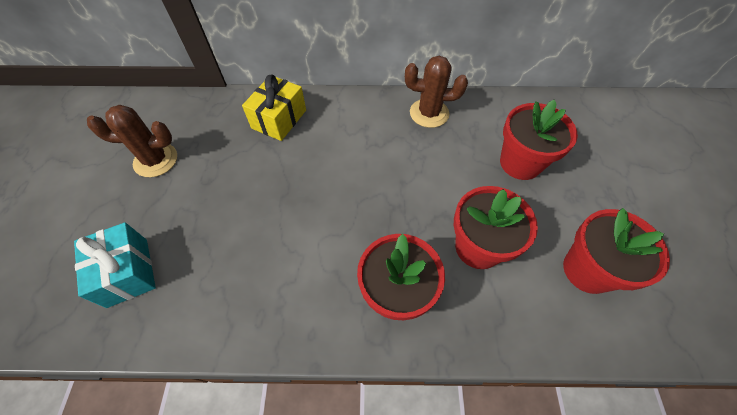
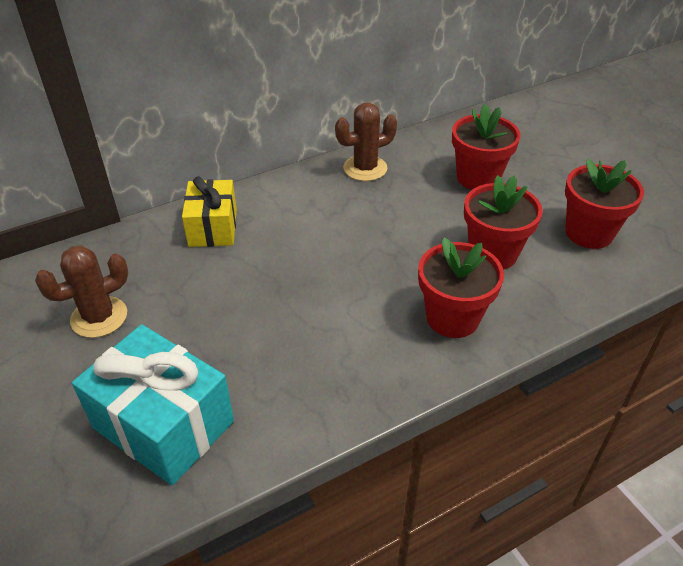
camera: 30 degrees left, 15 degrees down
turquoise gift [74,222,156,308] -> turquoise gift [72,324,234,485], size x1.52

